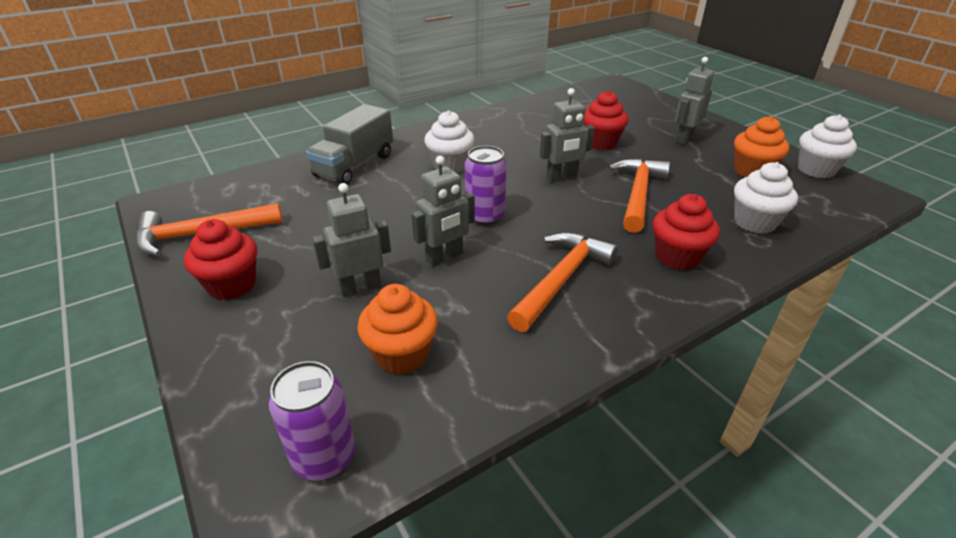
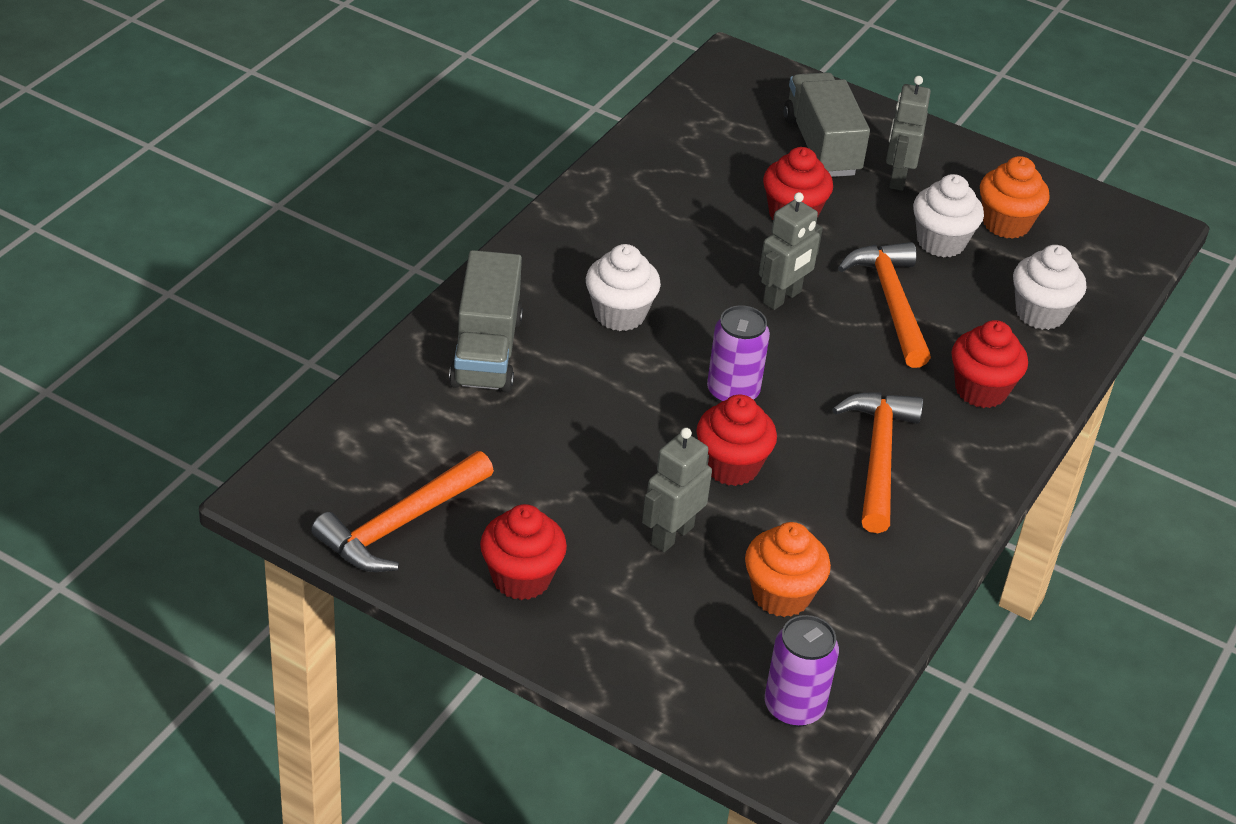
camera: 30 degrees left, 5 degrees up
grey robot [411,156,475,266] -> red cupcake [696,395,777,486]
white cupcake [798,114,857,178] -> white cupcake moved to [913,174,984,258]
none -> grey truck [784,72,870,177]

